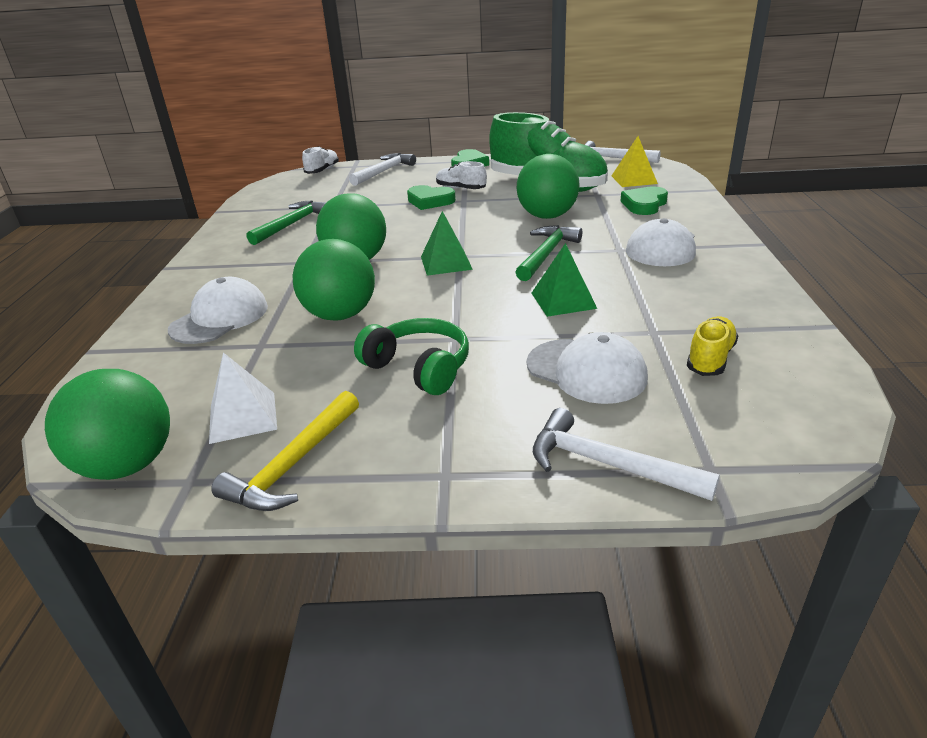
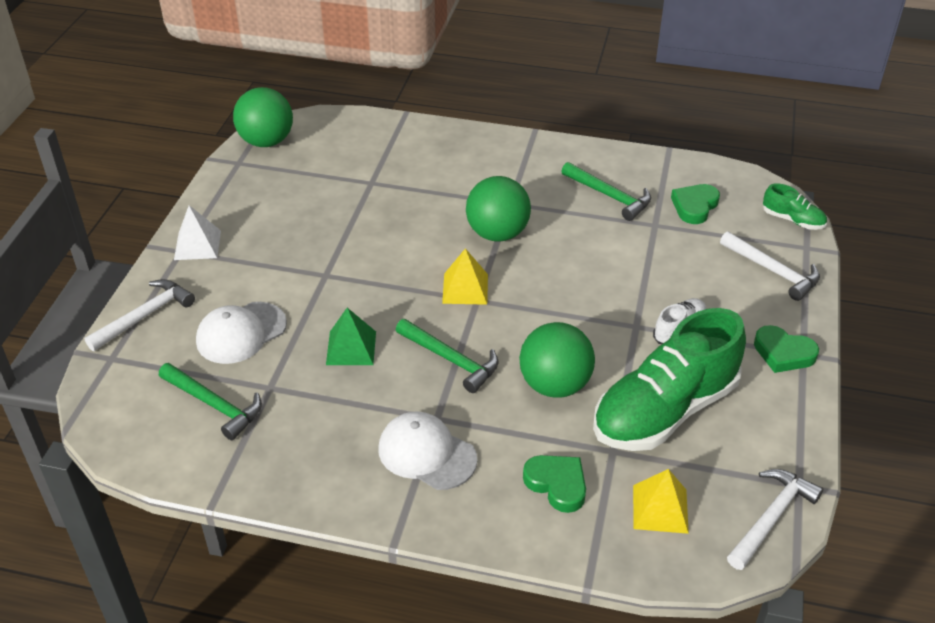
camera: 100 degrees right, 10 degrees up
white cap [168,277,268,344] -> none
white pyramid [209,352,277,444] -> white pyramid moved to [174,205,221,260]
yellow hammer [211,391,359,511] -> none
green ball [292,239,375,321] -> none
white shoe [302,146,339,174] -> green shoe [763,183,827,230]
green headphones [354,318,469,395] -> none
green heart [407,185,456,210] -> green heart moved to [671,184,720,224]
green pyramid [421,211,473,276] -> yellow pyramid [442,248,488,305]
yellow shoe [687,316,739,376] -> green hammer [159,363,262,440]

